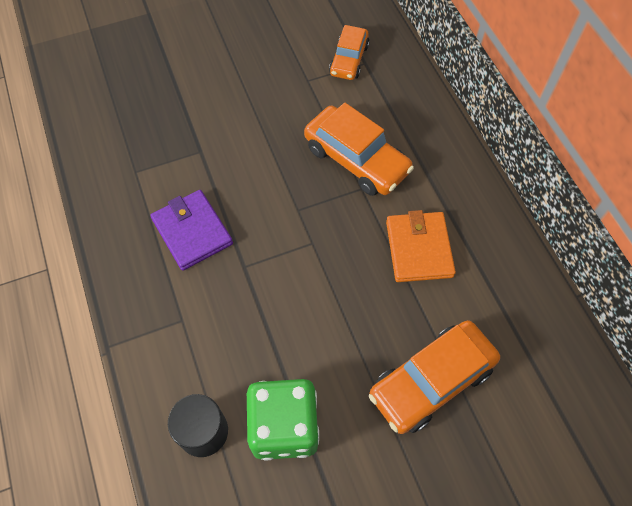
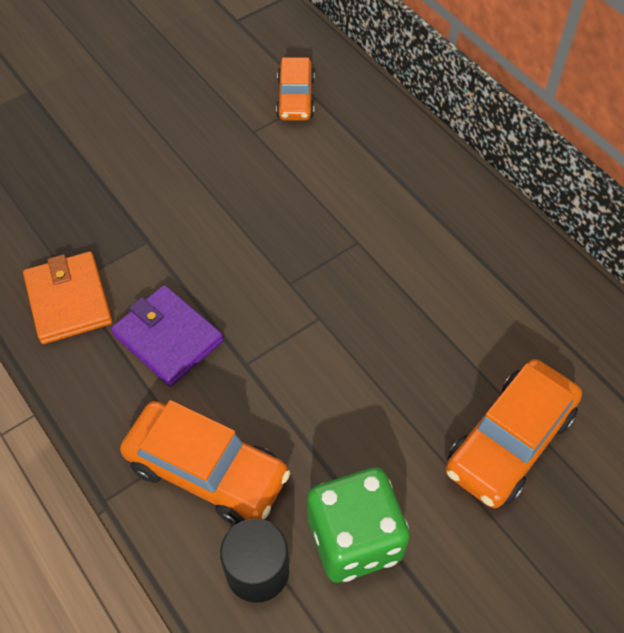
camera: 15 degrees left, 5 degrees down
orange car [304,103,414,196] -> orange car moved to [120,400,290,525]
orange wallet [386,210,456,282] -> orange wallet moved to [23,252,112,344]

